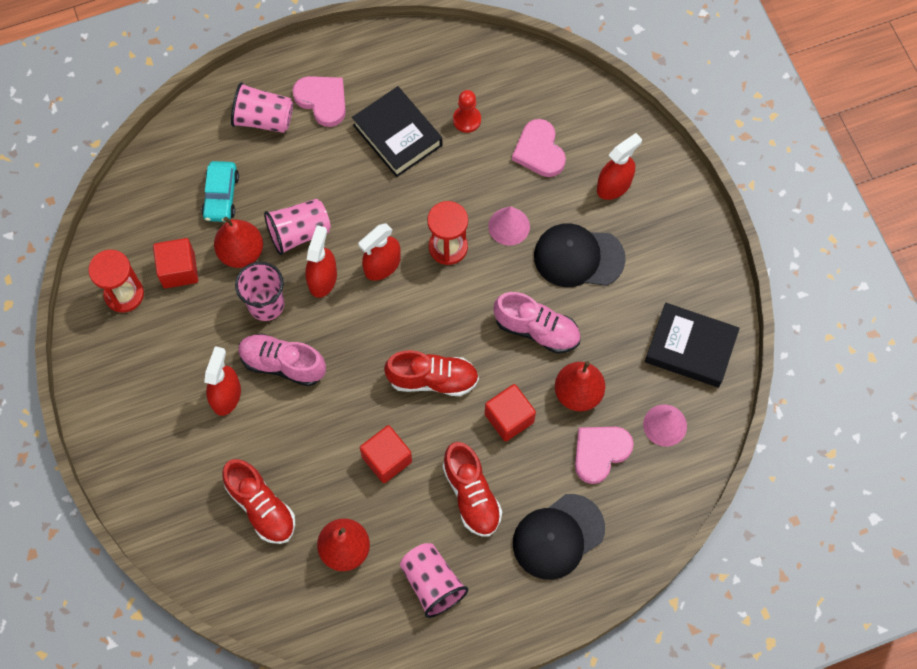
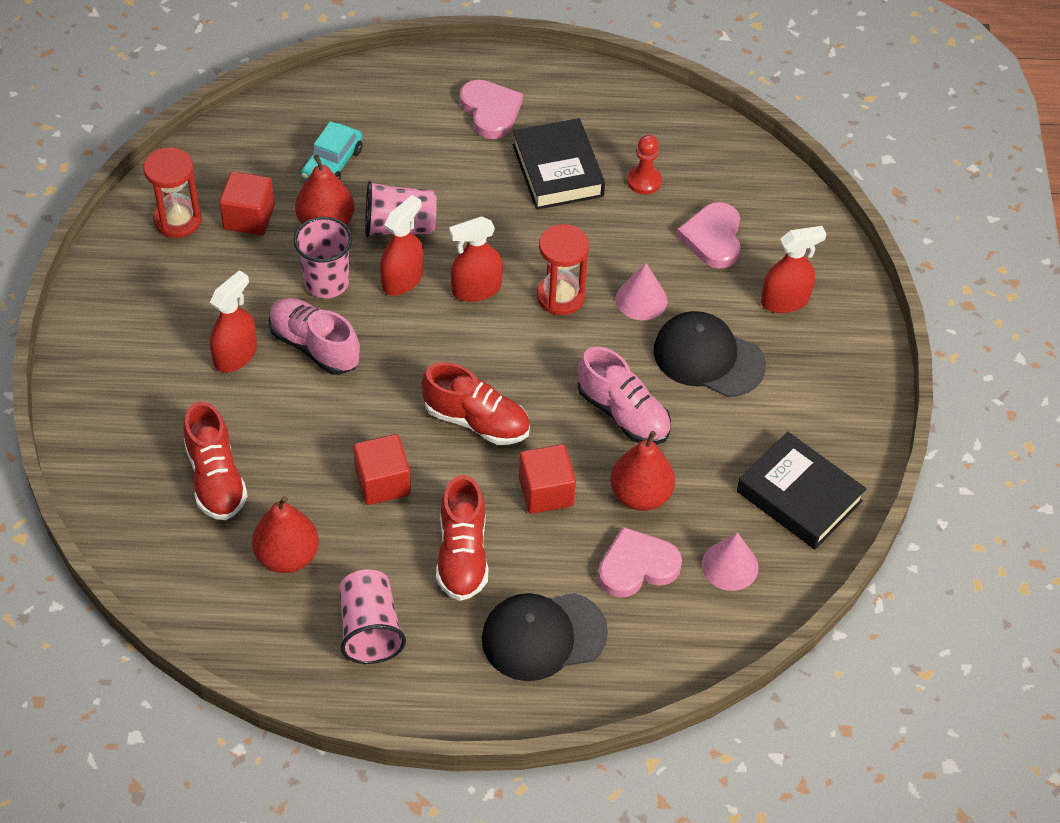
camera: 20 degrees right, 15 degrees down
pink cup [231,82,293,133] -> none

